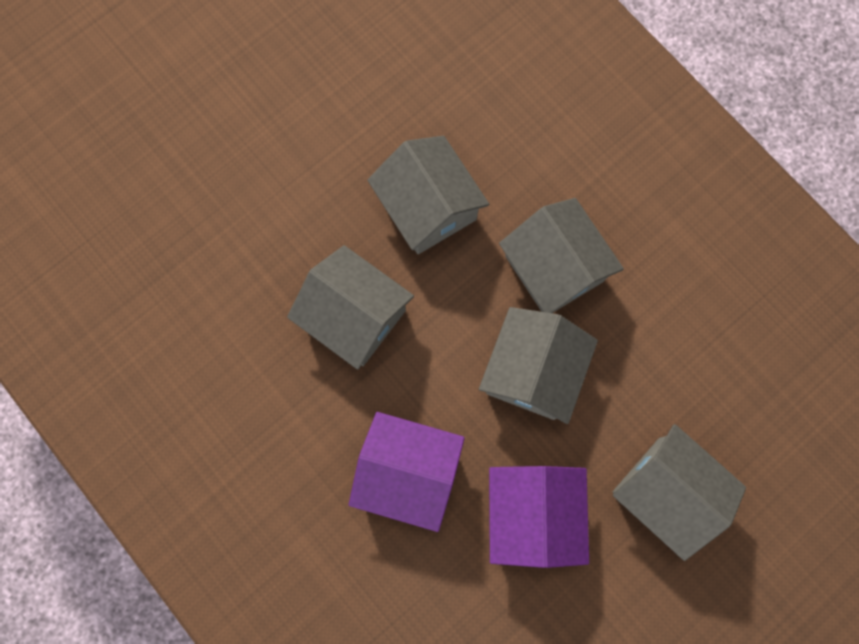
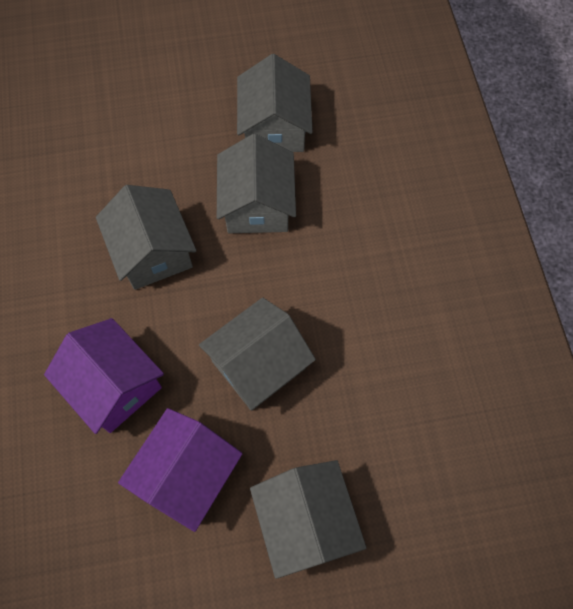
camera: 30 degrees right, 10 degrees down
grey house [499,198,624,313] -> grey house moved to [237,54,313,152]

